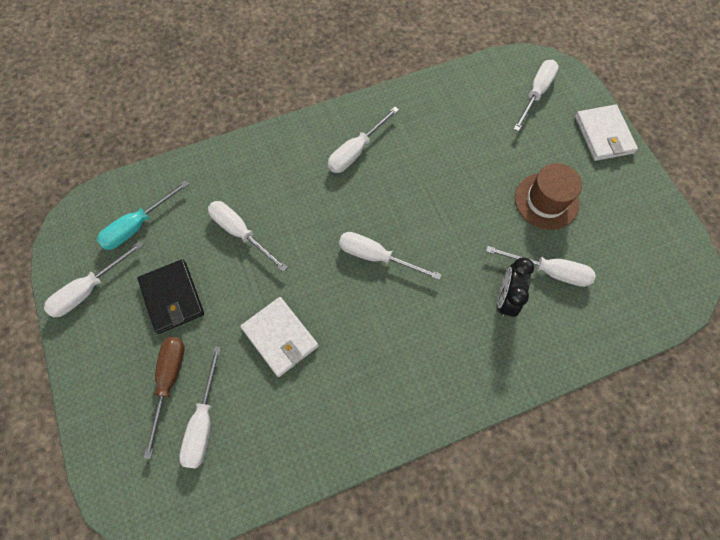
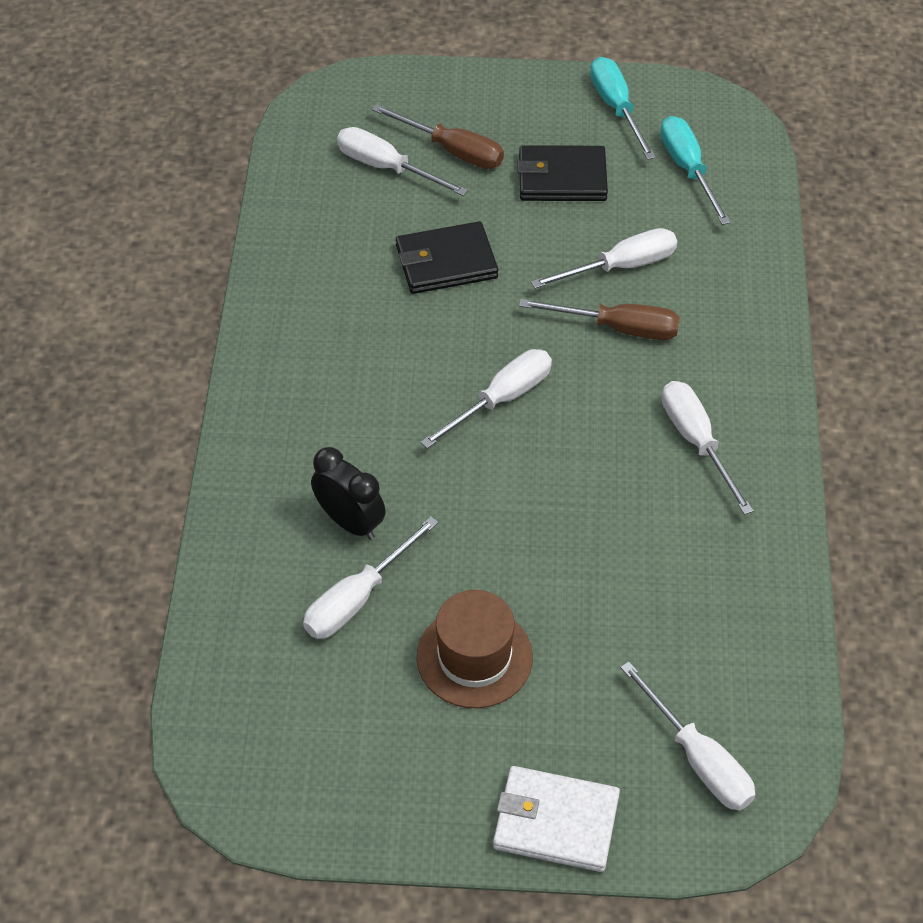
camera: 115 degrees right, 15 degrees down
white screwdriver [44,241,143,317] -> turquoise screwdriver [590,57,656,160]
white wallet [240,297,318,377] -> black wallet [396,221,498,294]
none -> brown screwdriver [519,299,680,340]

